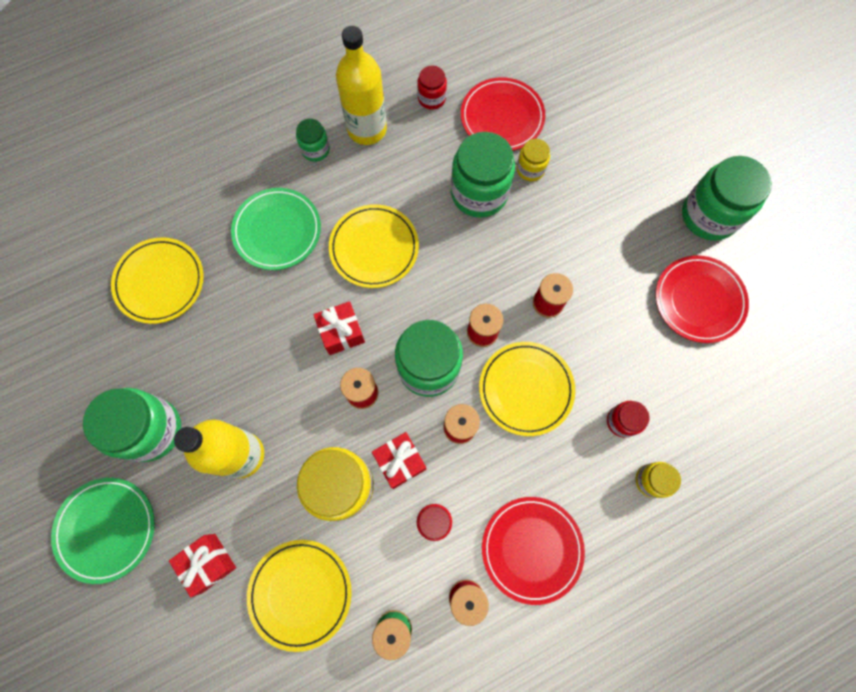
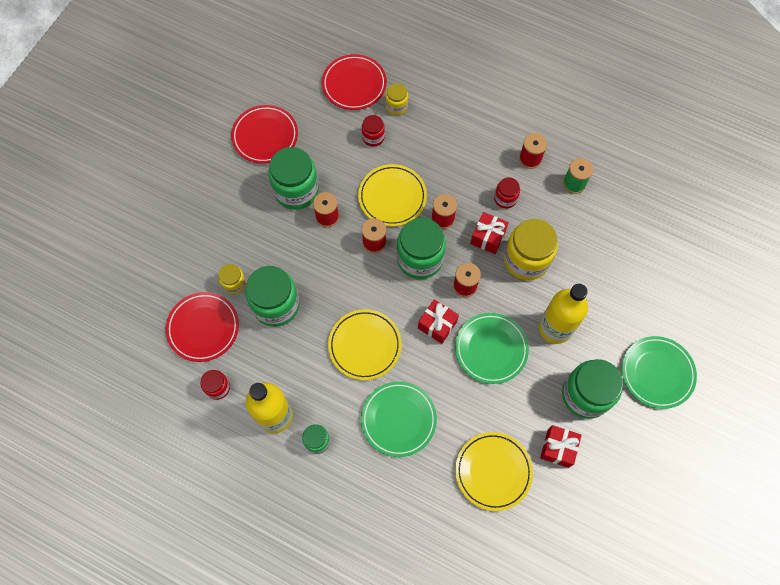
camera: 125 degrees left, 5 degrees down
red gift [169,534,236,597] -> red gift moved to [540,425,582,468]
yellow plate [247,540,352,652] -> none
red plate [482,497,585,605] -> red plate moved to [322,54,387,110]
green jar [682,156,771,241] -> green jar moved to [268,147,319,210]
none -> green plate [455,313,529,384]

